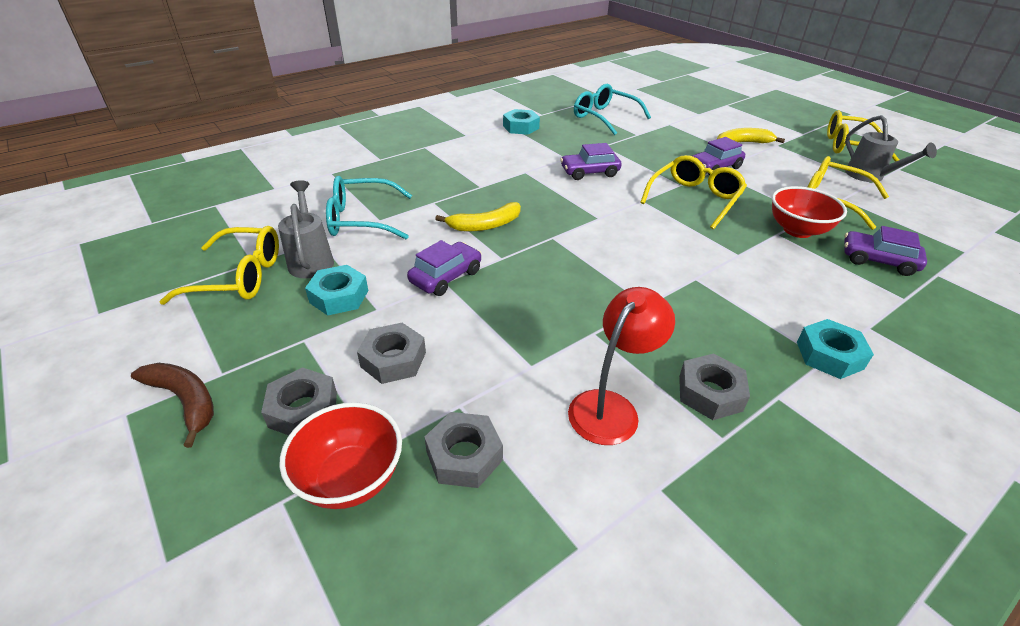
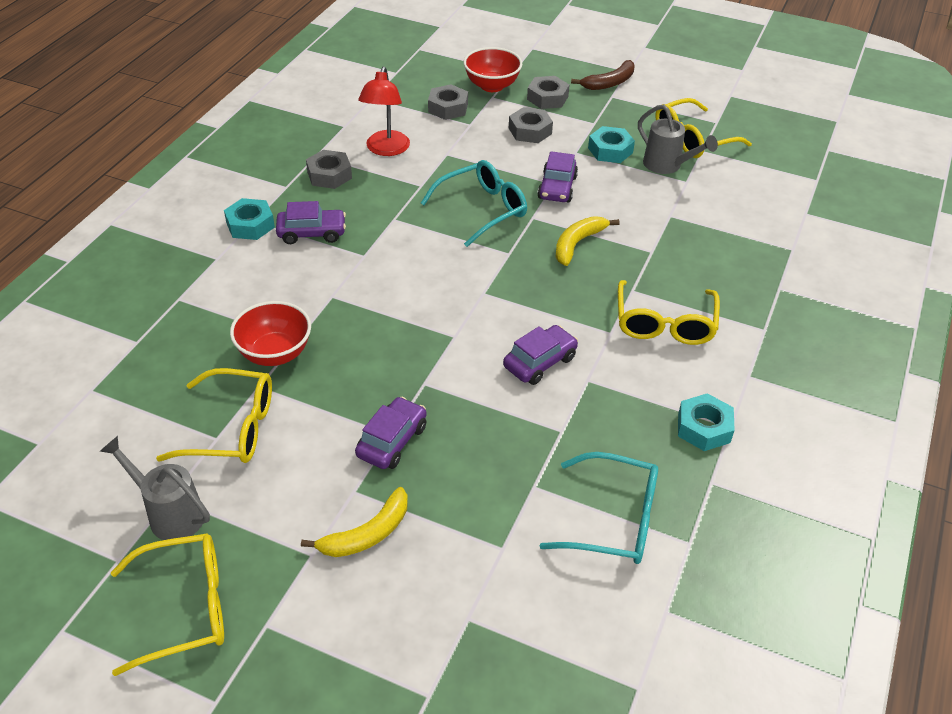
camera: 150 degrees right, 5 degrees up
brown banana [131,363,214,448] -> brown banana turned 45 degrees counterclockwise [571,60,635,90]
turquoise glasses [326,176,412,239] -> turquoise glasses moved to [421,160,527,247]
yellow glasses [640,155,747,229] -> yellow glasses moved to [618,280,720,345]
purple car [844,226,927,276] -> purple car moved to [276,201,346,244]

